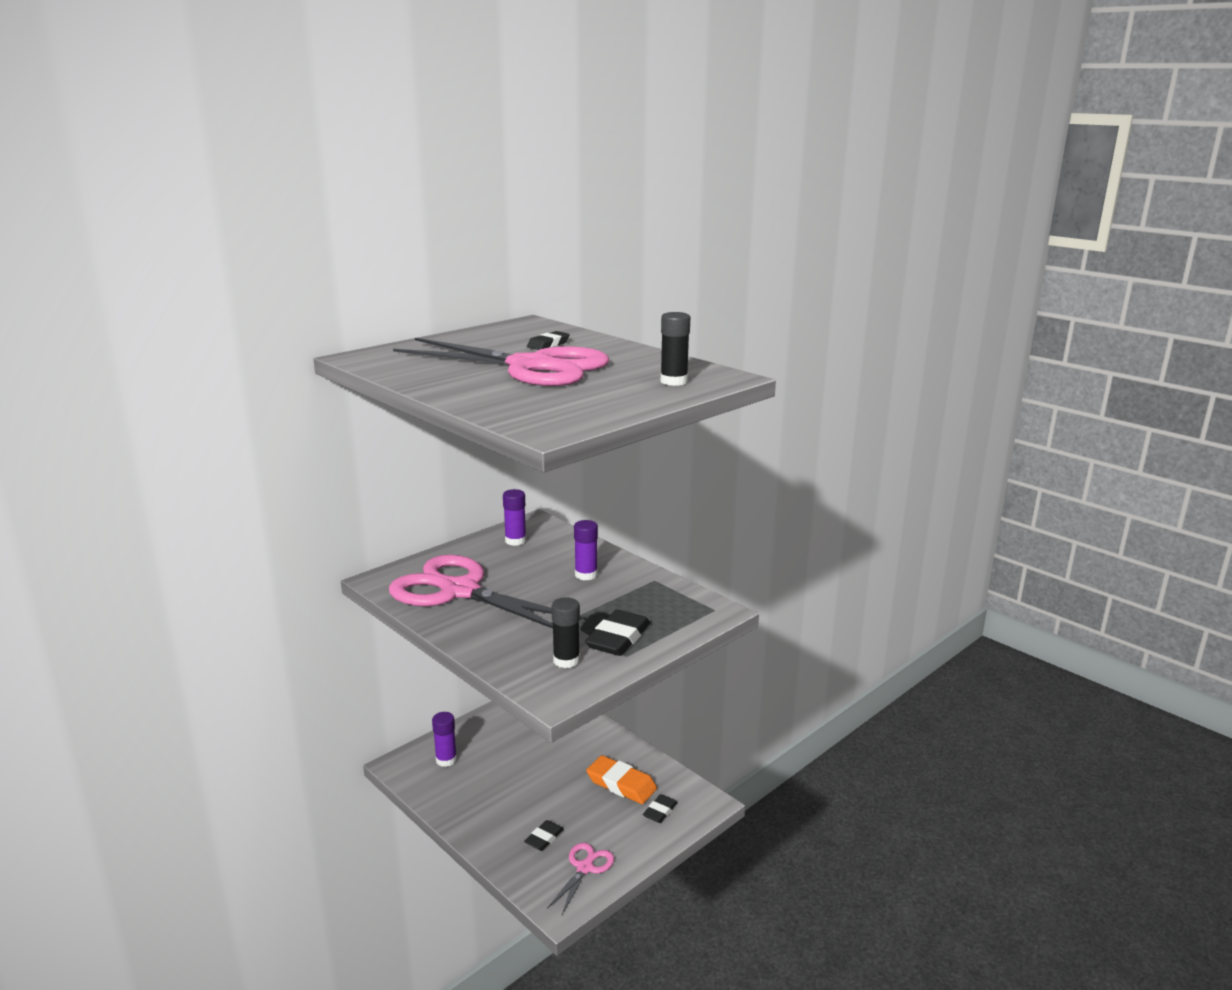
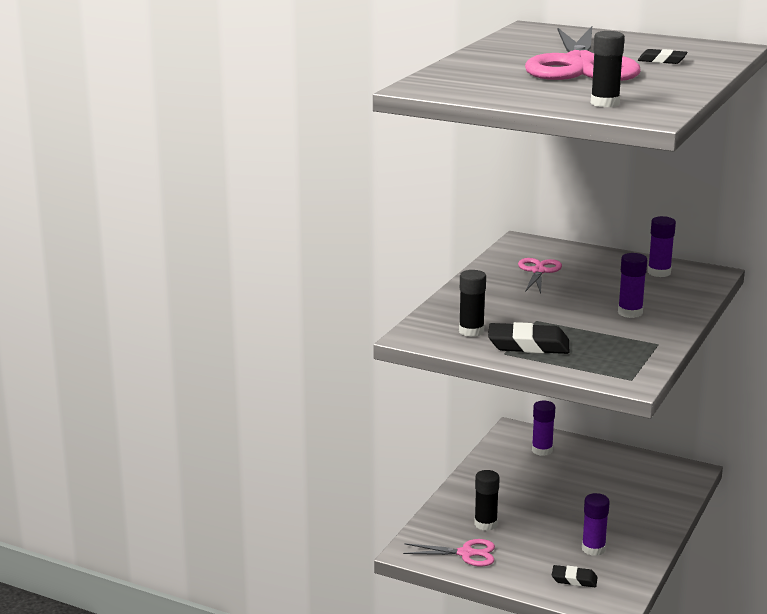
camera: 70 degrees right, 0 degrees up
pink scissors [389,555,586,629] -> pink scissors [518,258,562,294], size x0.45
black eraser [524,820,564,851] -> black glue stick [474,470,500,531]
orange eraser [586,755,657,804] -> purple glue stick [582,493,610,556]

